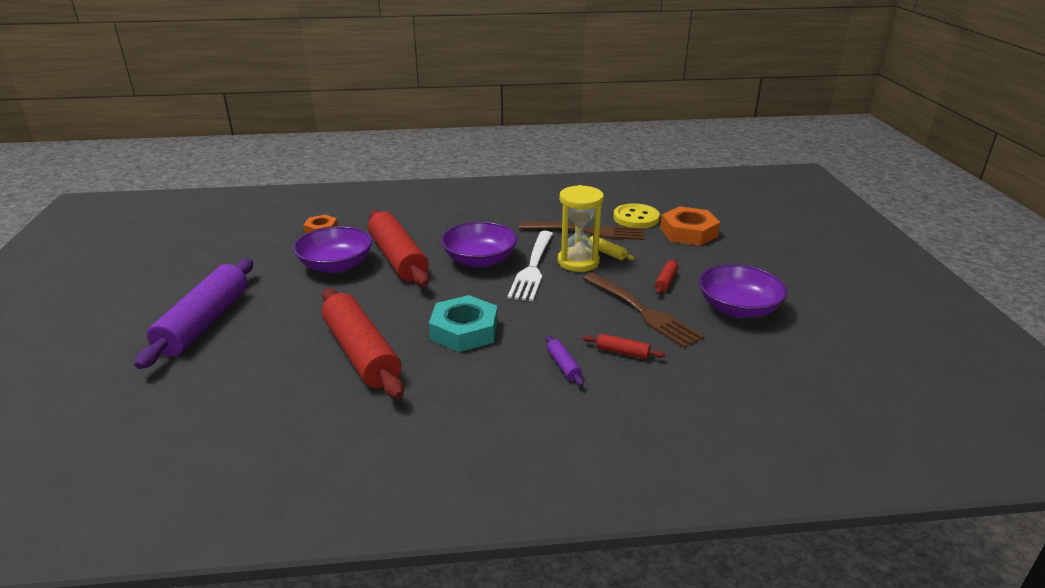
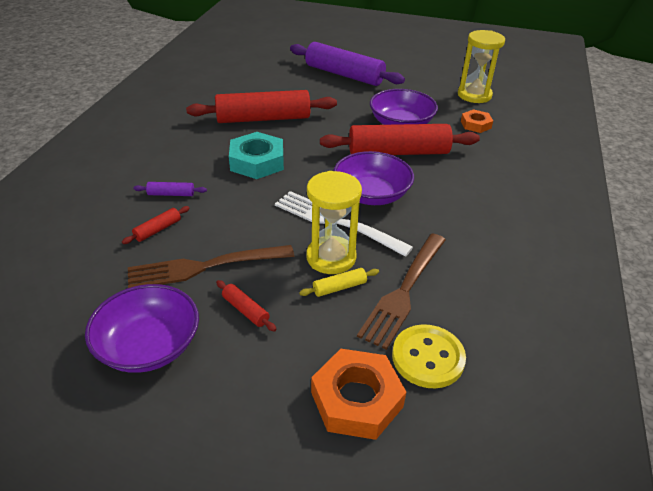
camera: 110 degrees right, 10 degrees up
none -> yellow hourglass [458,30,505,103]

